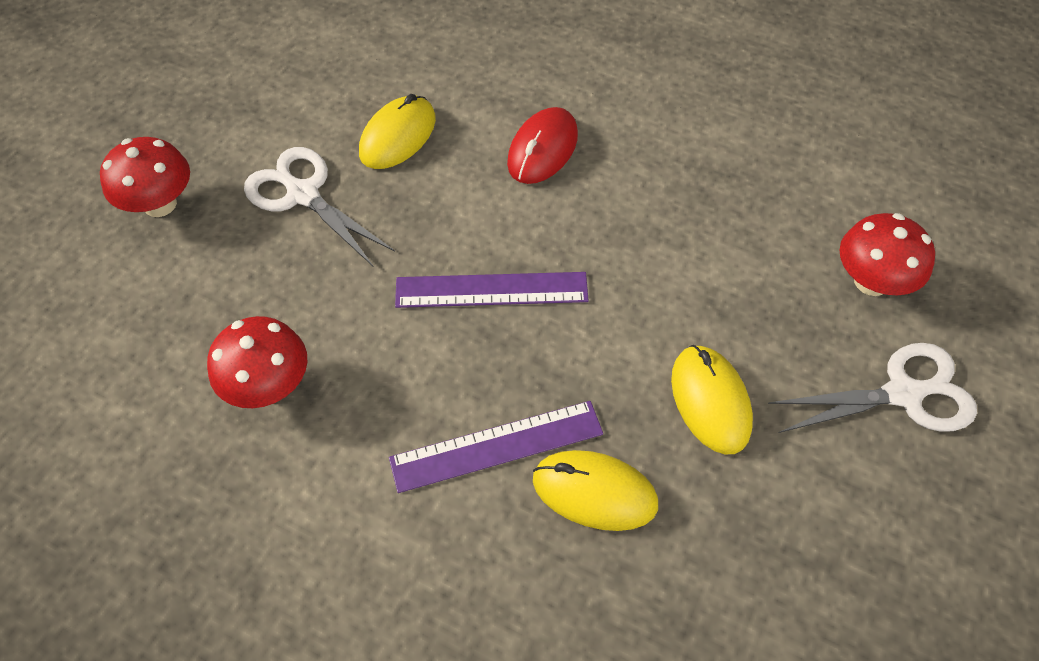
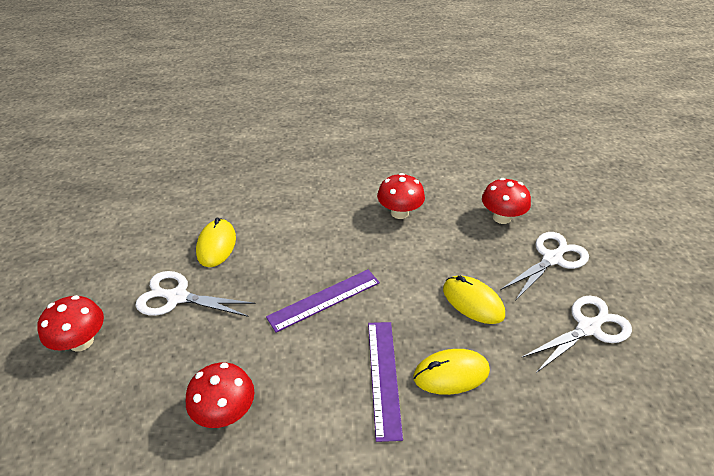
camera: 30 degrees left, 15 degrees down
purple ruler [389,401,603,493] -> purple ruler turned 45 degrees counterclockwise [368,322,403,442]
red mouse [507,107,578,184] -> none
none -> red mushroom [377,173,425,219]
none -> white scissors [521,296,632,373]

